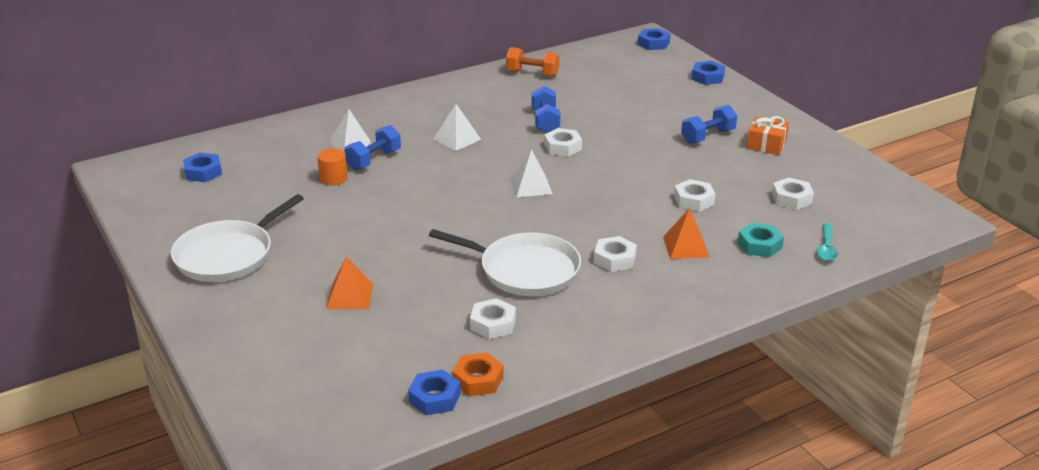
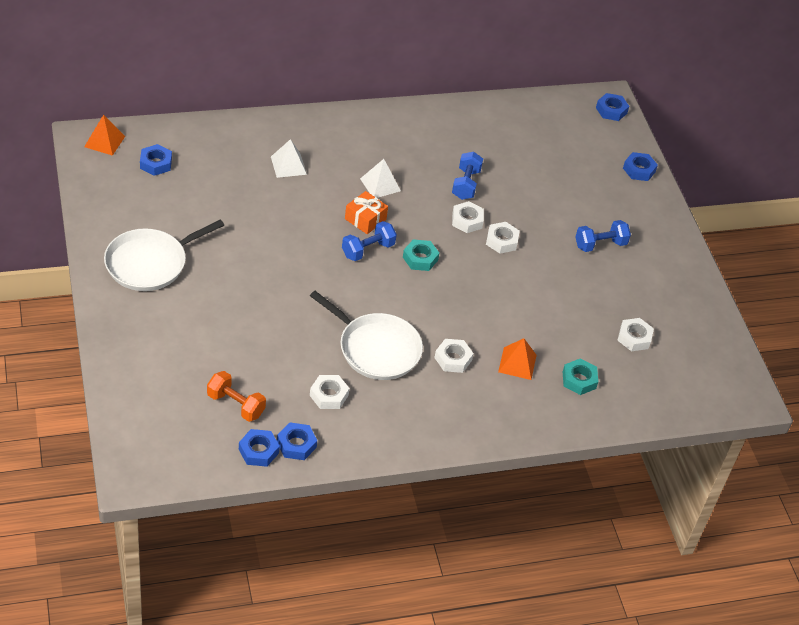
camera: 10 degrees right, 15 degrees up
orange cylinder [317,148,348,185] -> none
orange pyramid [326,256,373,309] -> orange pyramid moved to [84,115,125,156]
blue dumbbell [344,125,401,170] -> blue dumbbell moved to [342,221,397,261]
orange nut [452,352,504,396] -> blue nut [277,422,317,460]
orange dumbbell [506,47,559,77] -> orange dumbbell moved to [207,371,266,422]
white pyramid [510,149,552,197] -> turquoise nut [403,239,439,271]
white nut [674,179,716,212] -> white nut moved to [486,222,520,254]
orange gift [747,116,789,155] -> orange gift moved to [345,191,388,234]
turquoise spoon [817,223,838,261] -> none

